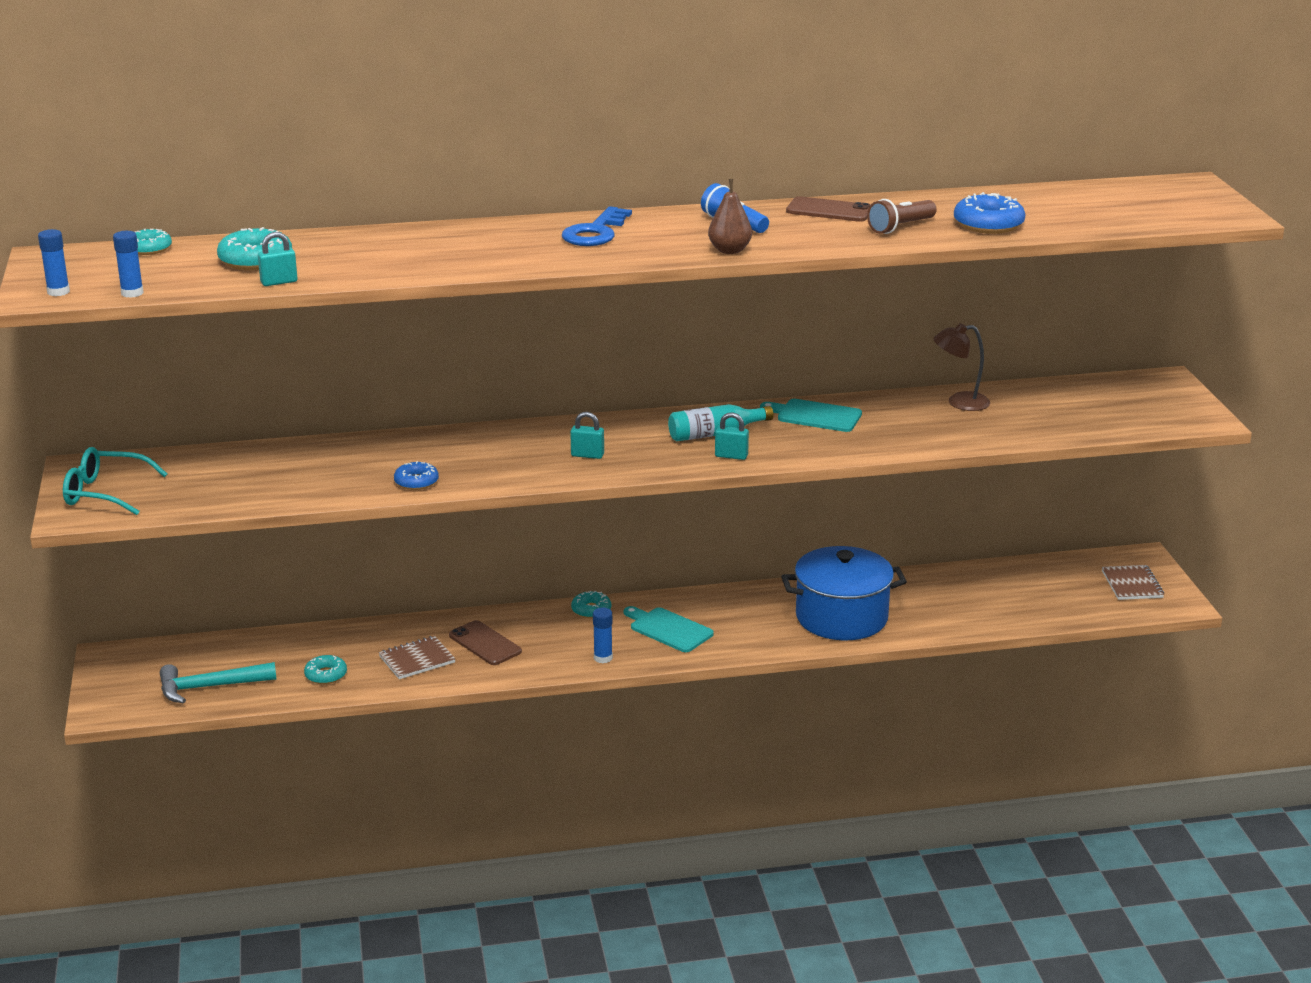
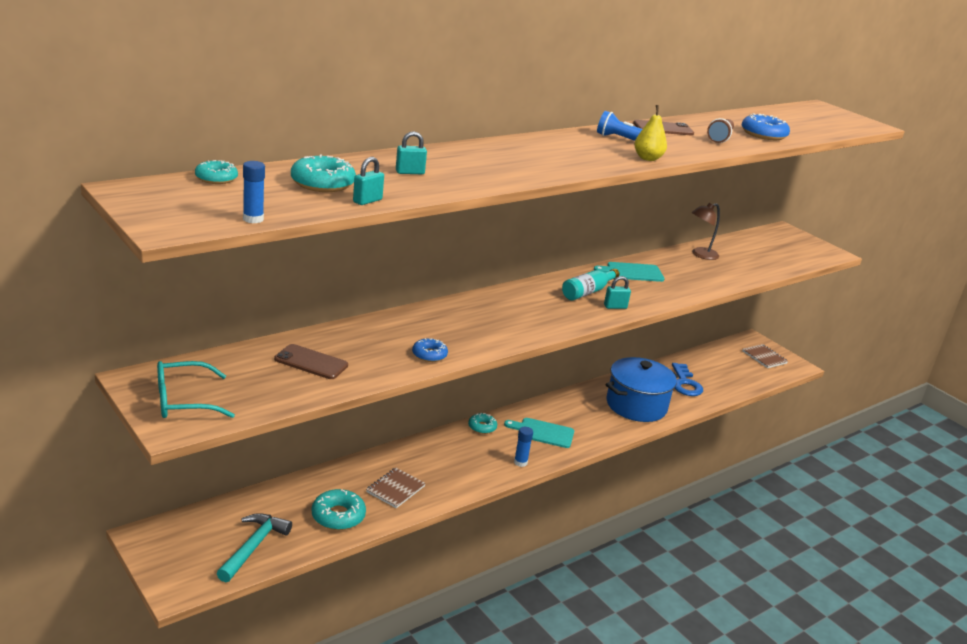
camera: 30 degrees left, 0 degrees up
blue glue stick [38,229,70,296] -> none
turquoise hammer [160,662,276,703] -> turquoise hammer turned 150 degrees clockwise [217,513,292,582]
turquoise donut [304,655,347,684] -> turquoise donut [312,489,366,530], size x1.58
brown phone [449,620,522,665] -> brown phone moved to [274,344,348,379]
blue key [562,206,632,246] -> blue key moved to [672,363,703,396]
turquoise padlock [570,412,604,459] -> turquoise padlock moved to [396,131,427,174]
brown pear [708,179,752,254] -> yellow pear [634,105,667,161]

